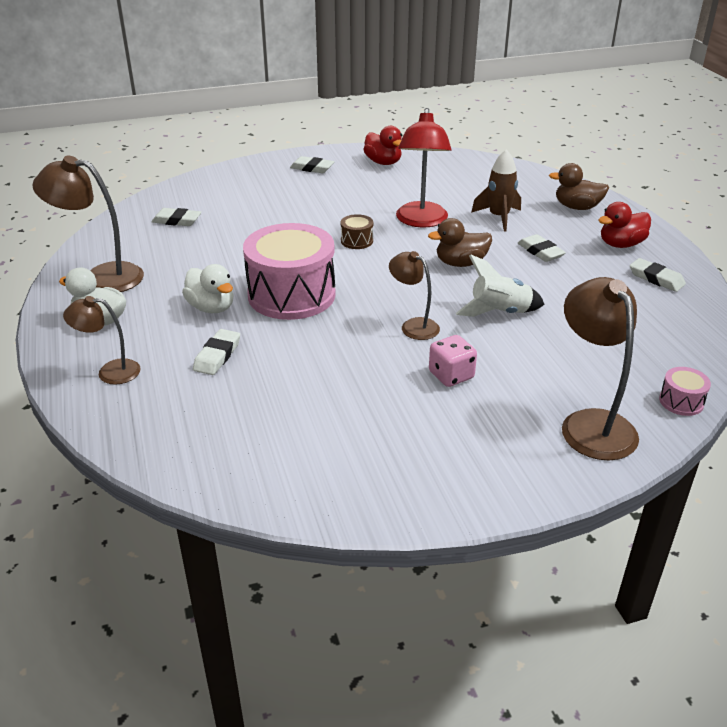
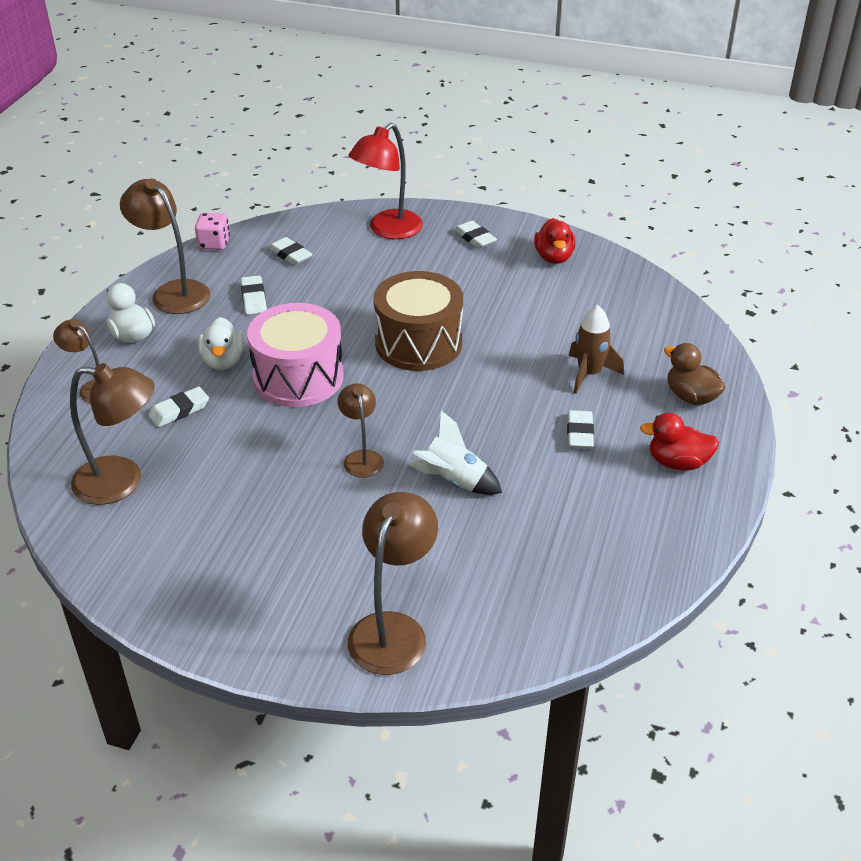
camera: 35 degrees right, 5 degrees up
brown drum [341,214,373,249] -> brown drum [373,271,463,371], size x2.43
red lamp [396,108,452,227] -> red lamp moved to [349,123,423,239]
brown duck [428,218,492,267] -> none
pink dice [429,335,477,387] -> pink dice moved to [195,213,230,250]
white eraser [630,258,686,292] -> white eraser moved to [240,275,267,315]
pink drum [659,367,711,416] -> none
none -> brown lamp [70,363,154,505]

